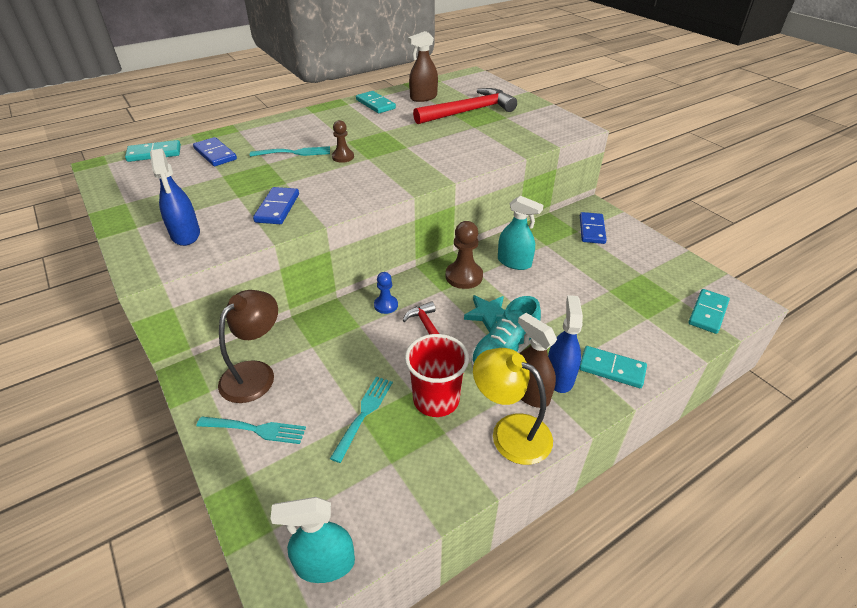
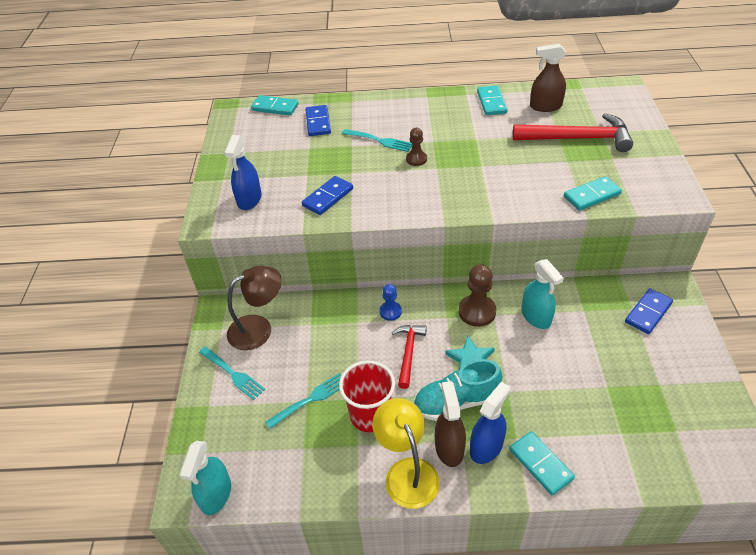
camera: 35 degrees right, 5 degrees up
turquoise spray bottle [271,497,355,583] -> turquoise spray bottle turned 105 degrees counterclockwise [179,441,231,515]
turquoise domino [688,289,730,334] -> turquoise domino moved to [564,176,622,211]

